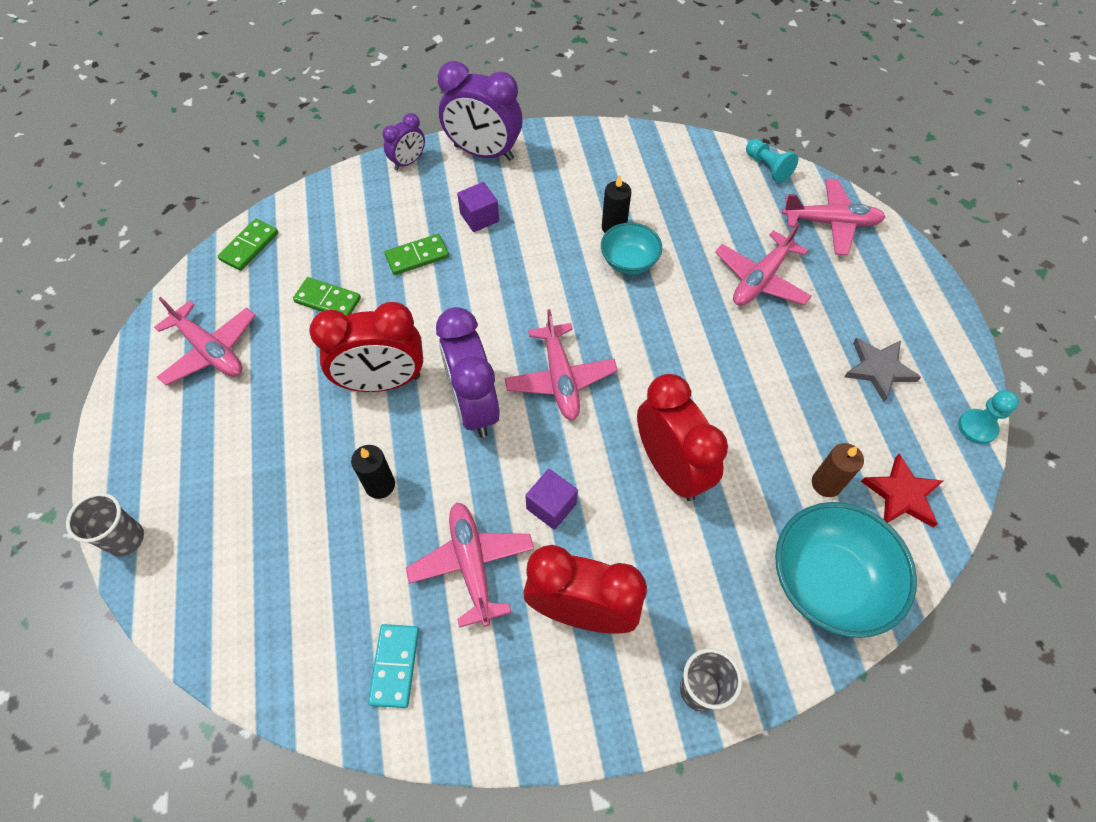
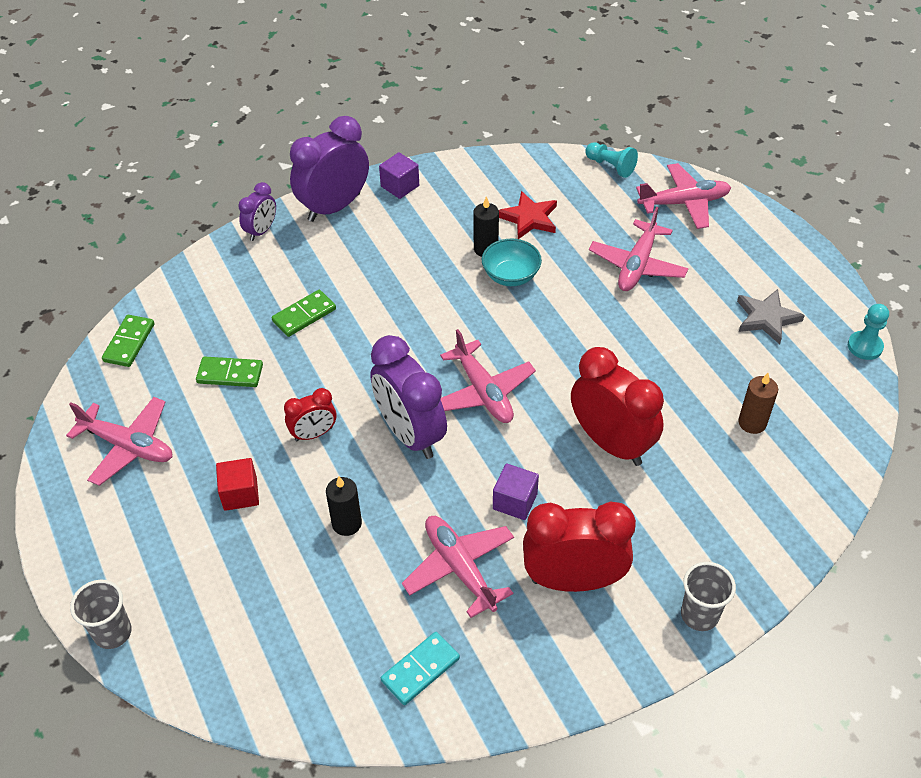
camera: 15 degrees left, 10 degrees down
red clock [309,302,423,392] -> red clock [284,388,336,441], size x0.53
turquoise domino [368,624,419,708] -> turquoise domino turned 60 degrees clockwise [381,632,460,705]
purple clock [437,61,523,161] -> purple clock turned 135 degrees clockwise [290,116,369,222]
purple cube [457,182,499,232] -> purple cube moved to [379,152,419,199]
turquoise bowl [775,502,917,638] -> none
red star [861,454,943,527] -> red star moved to [499,191,557,239]
none -> red cube [216,458,259,511]

